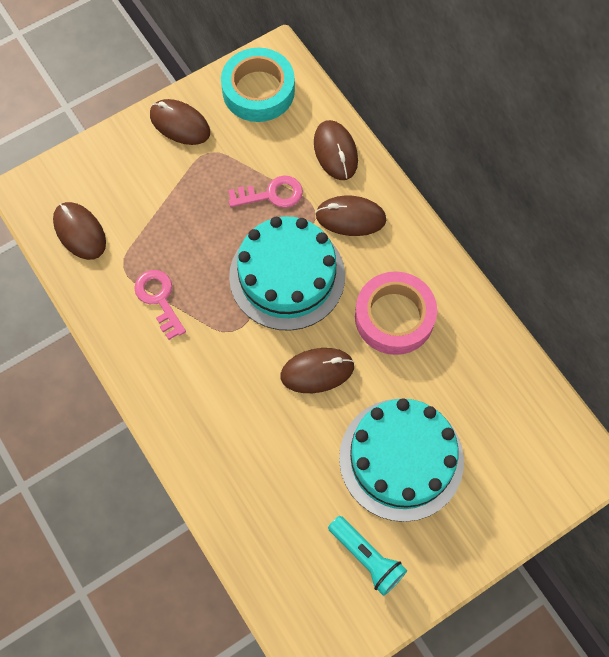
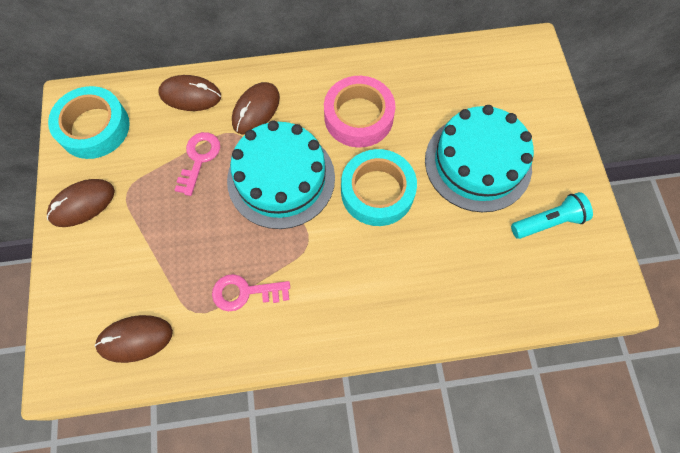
camera: 65 degrees left, 0 degrees up
brown mouse [280,348,354,393] -> turquoise tape [341,149,417,226]

